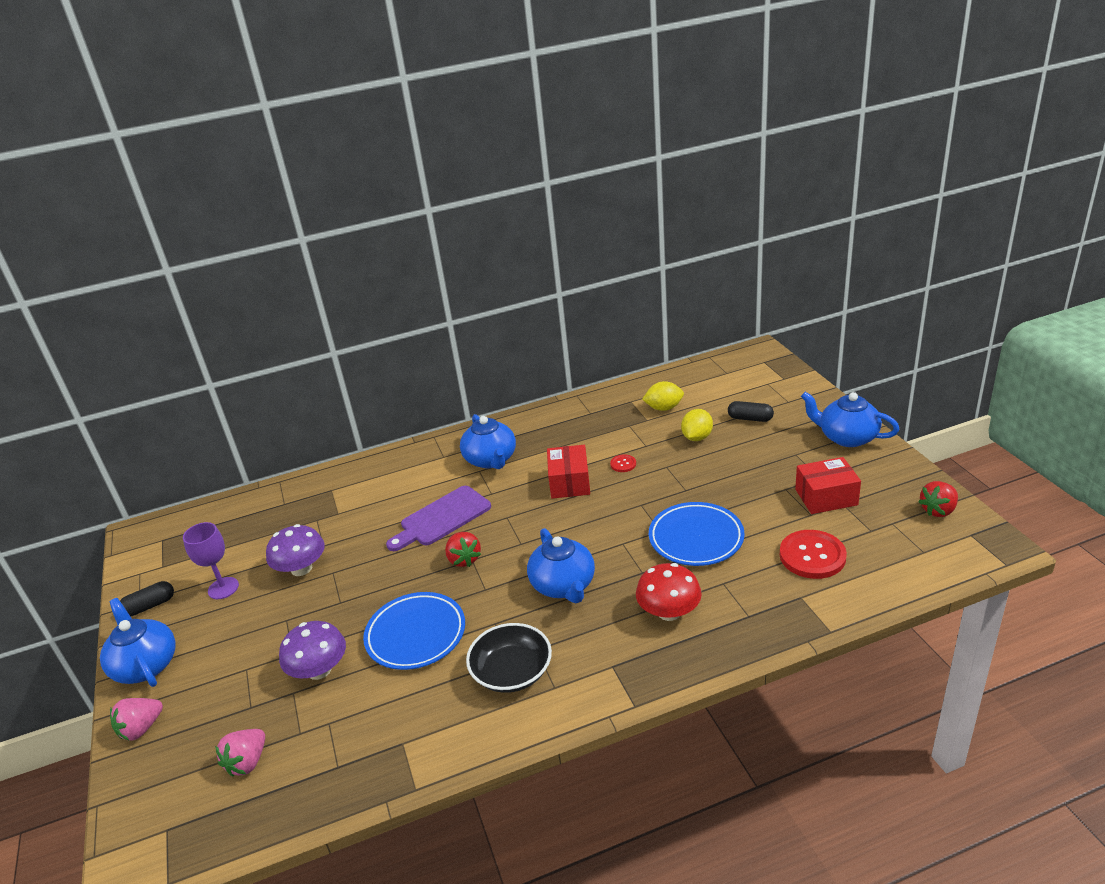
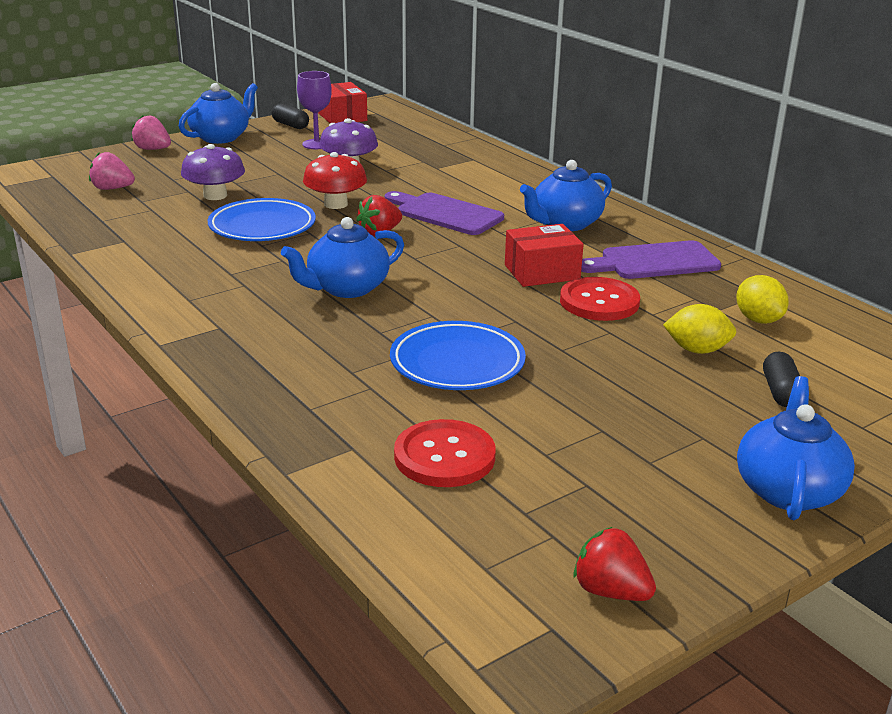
camera: 70 degrees right, 5 degrees down
black bowl [466,623,552,693] -> none
red button [610,454,636,472] -> red button [560,277,640,321], size x2.12
red mushroom [636,563,702,621] -> red mushroom moved to [303,152,367,209]
red box [795,457,861,514] -> red box moved to [318,82,367,123]
none -> purple cutting board [581,240,721,279]

